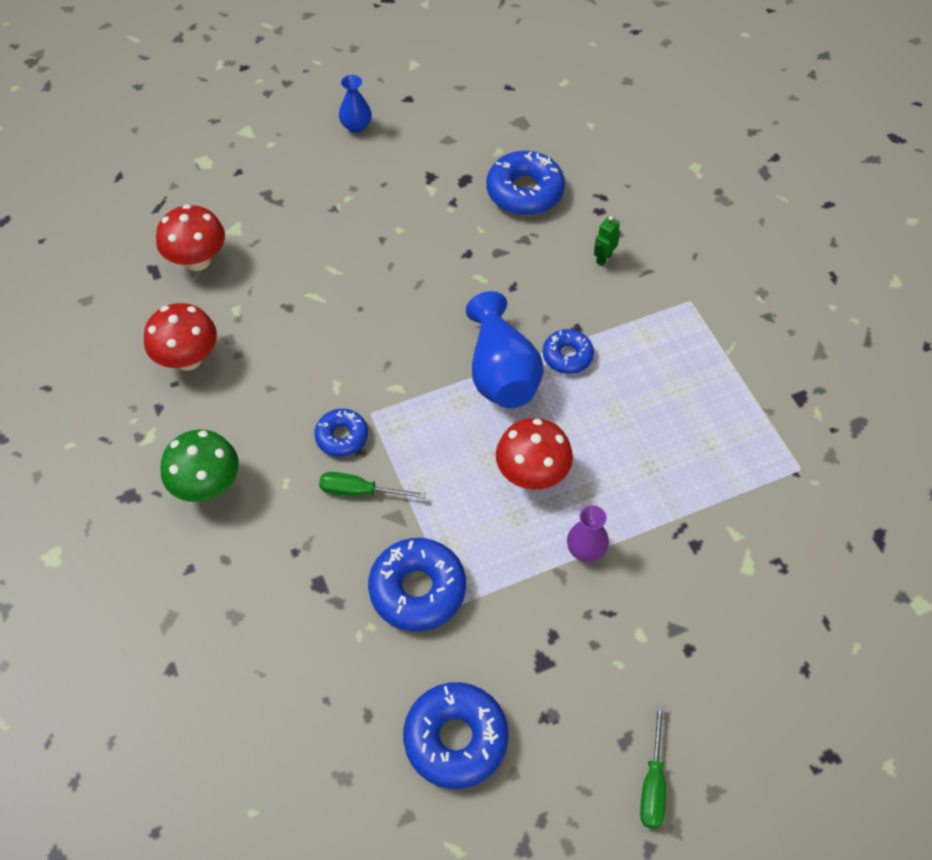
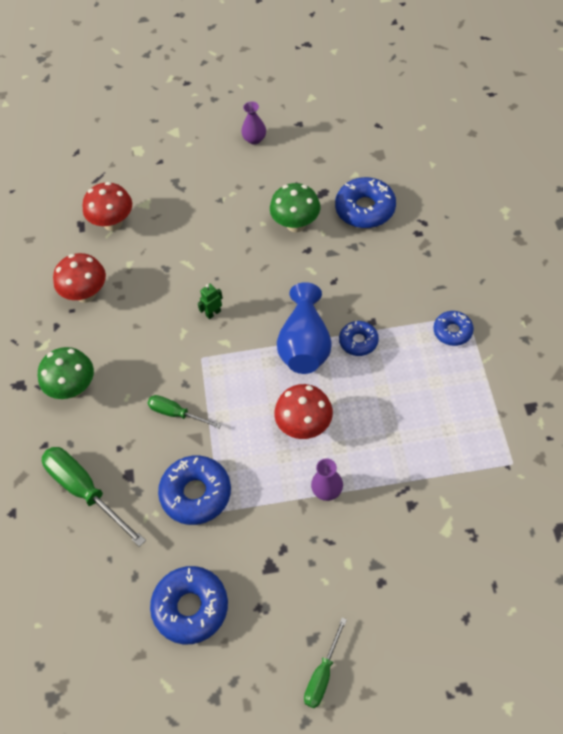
camera: 20 degrees right, 0 degrees up
blue donut [314,409,368,457] -> blue donut moved to [433,311,474,346]
blue vase [339,75,372,133] -> purple vase [241,101,266,145]
green robot [594,216,620,266] -> green robot moved to [197,284,223,319]
none -> green screwdriver [42,447,146,547]
none -> green mushroom [270,183,320,232]

